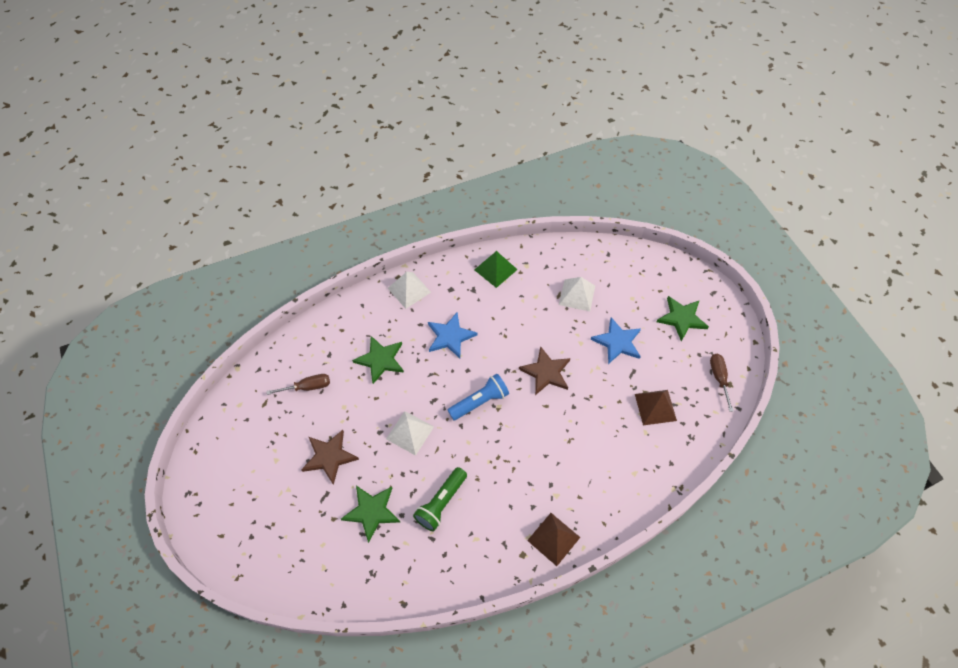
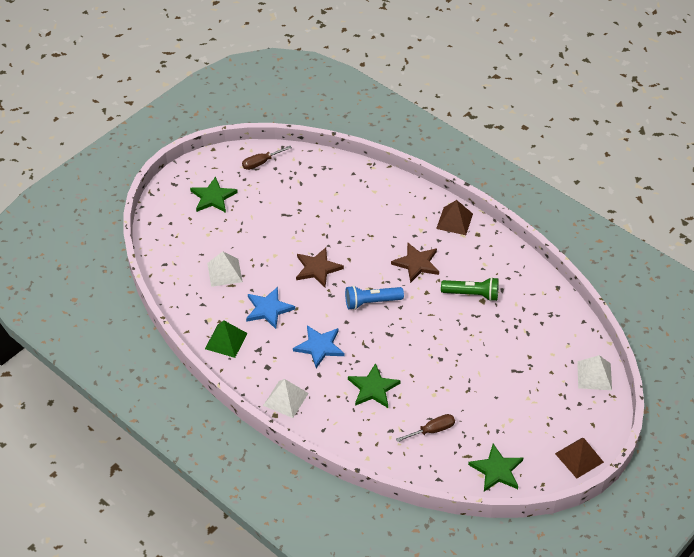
camera: 115 degrees left, 10 degrees down
brown screwdriver [266,374,330,395] -> brown screwdriver turned 105 degrees clockwise [396,414,455,442]
brown star [301,430,359,485] -> brown star moved to [391,243,439,283]
green star [341,486,400,543] -> green star moved to [468,444,523,492]
white pyramid [386,411,434,456] -> white pyramid moved to [577,355,612,390]
blue flashlight [448,374,509,420] -> blue flashlight turned 45 degrees counterclockwise [345,286,404,310]
blue star [591,317,641,364] -> blue star moved to [246,287,295,329]
brown pyramid [635,390,677,425] -> brown pyramid moved to [555,438,604,478]

